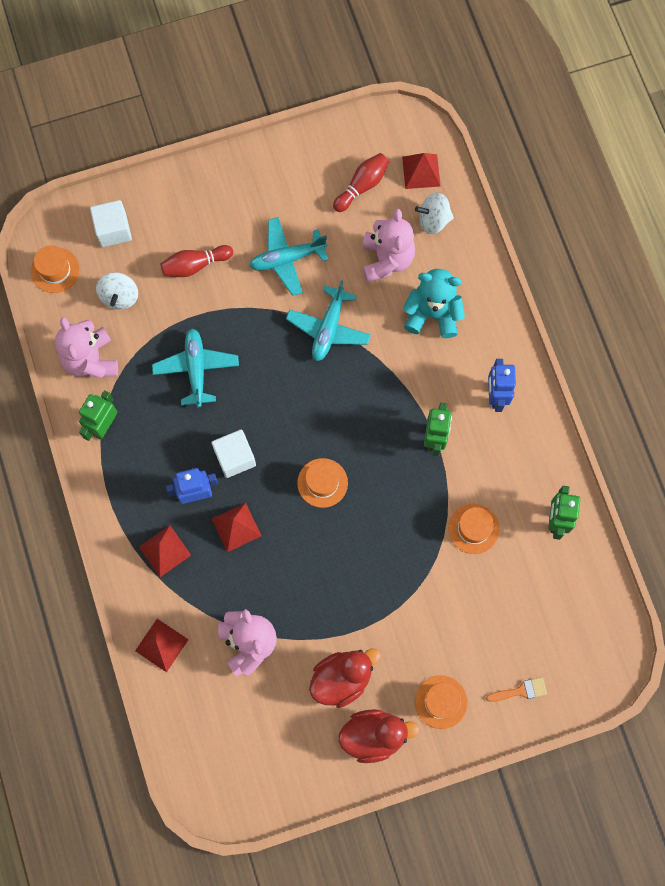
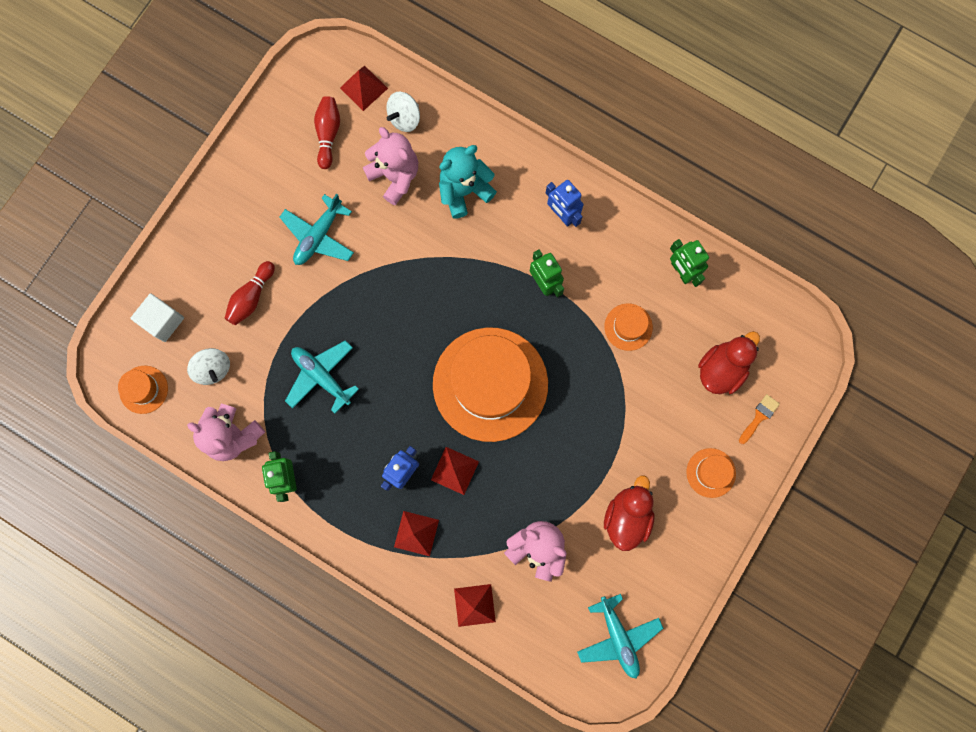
camera: 40 degrees left, 5 degrees up
white cube [211,429,256,478] -> none
turquoise plane [286,280,371,361] -> turquoise plane moved to [577,594,663,678]
orange hat [297,458,348,508] -> orange hat [433,327,548,442], size x2.37
red duck [338,709,420,763] -> red duck moved to [698,331,760,394]

